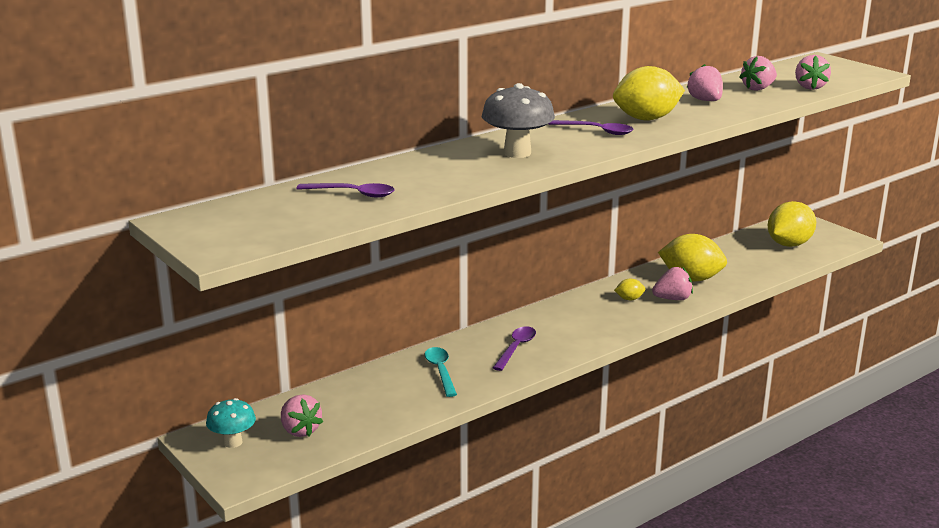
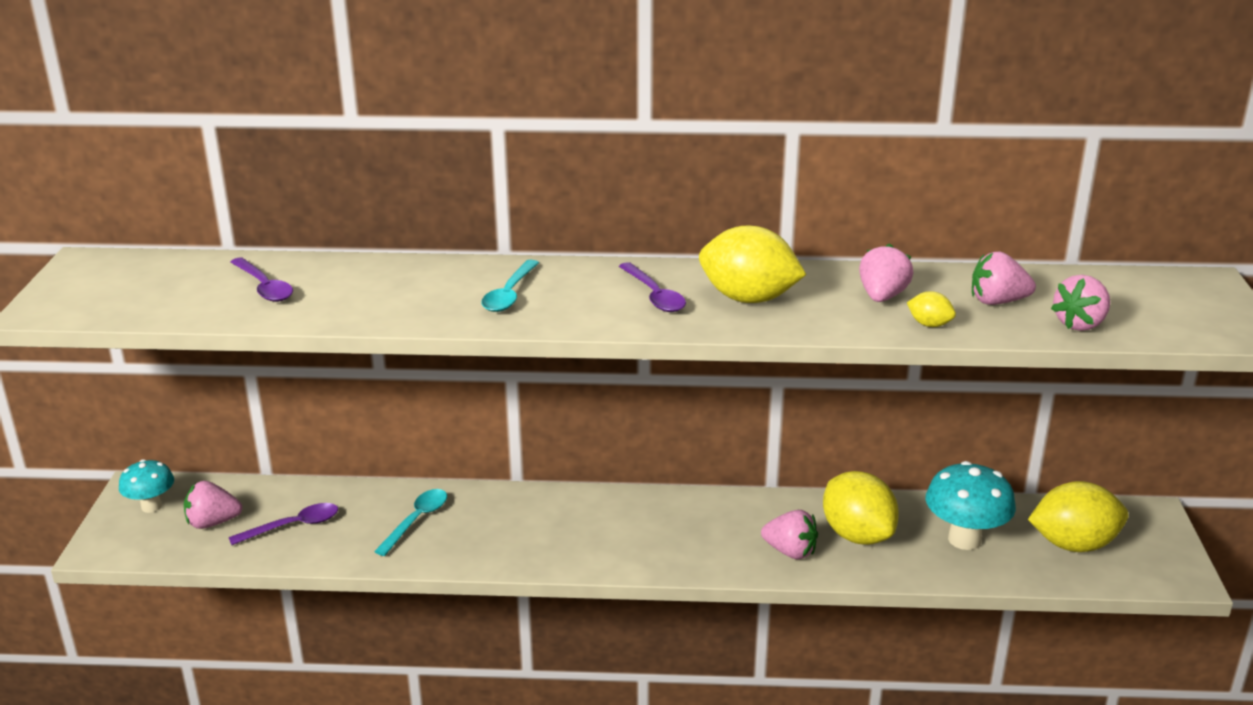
camera: 40 degrees right, 5 degrees up
pink strawberry [281,394,323,437] -> pink strawberry turned 75 degrees clockwise [184,481,242,529]
grey mushroom [482,83,555,158] -> turquoise spoon [481,260,539,312]
purple spoon [493,326,536,371] -> purple spoon moved to [229,503,338,545]
yellow lemon [614,279,645,300] -> yellow lemon moved to [907,291,956,327]
none -> turquoise mushroom [926,461,1016,550]

